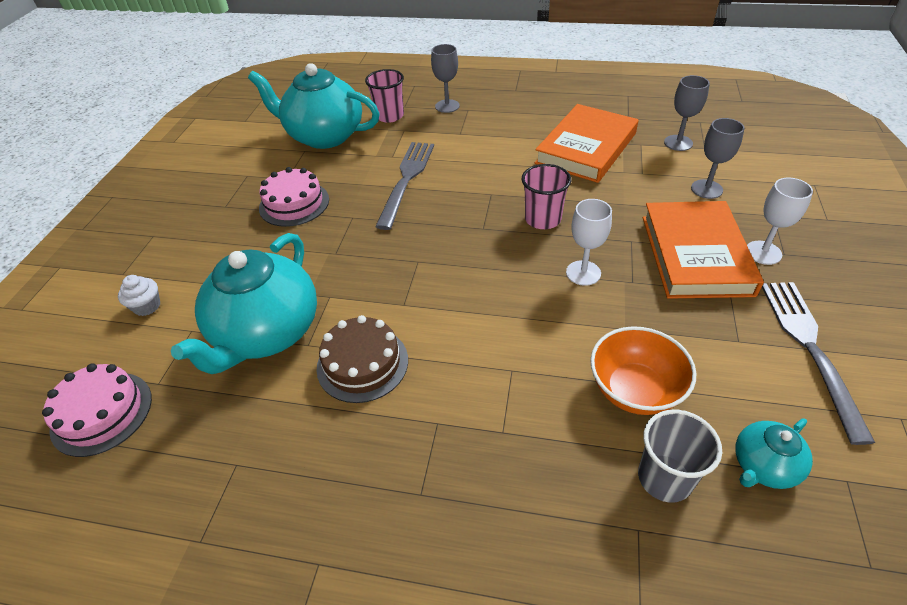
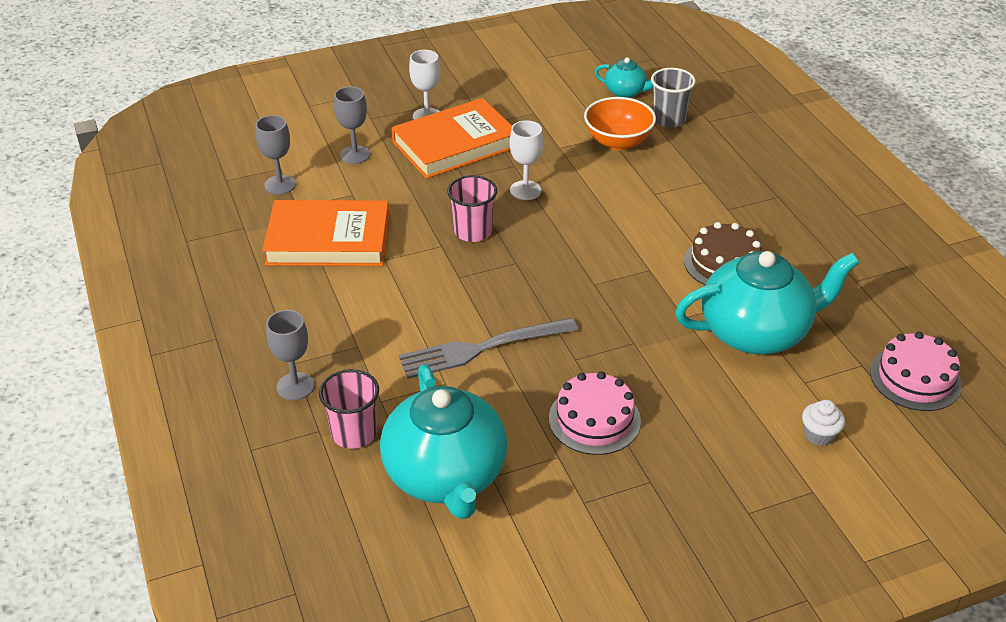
camera: 125 degrees left, 5 degrees down
grey fork [762,282,875,445] -> none

